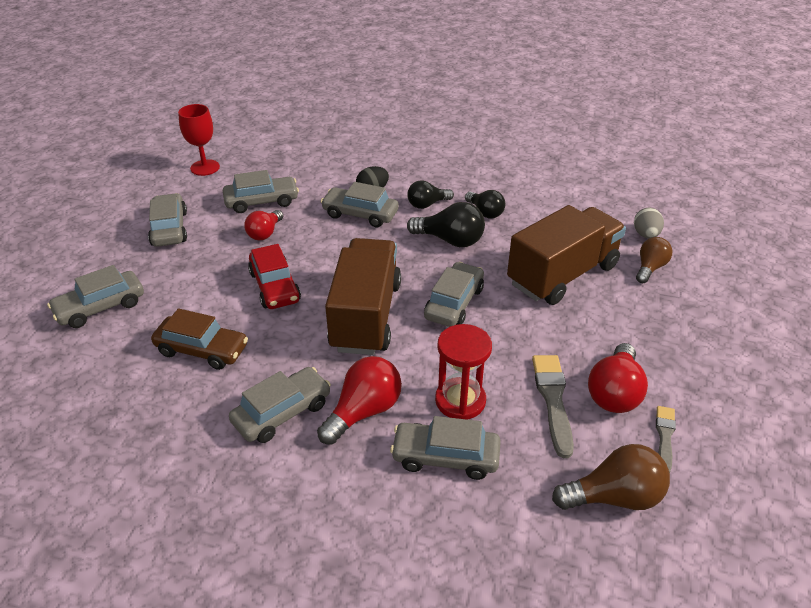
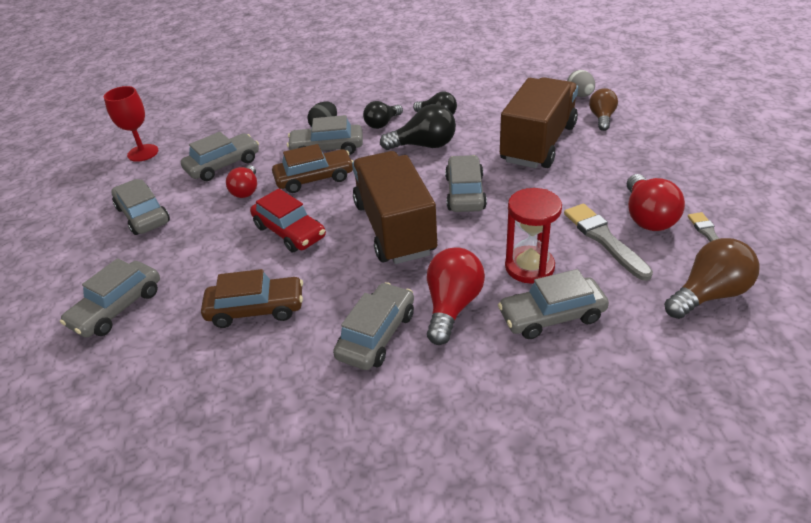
camera: 20 degrees left, 0 degrees up
none -> brown car [272,144,353,193]

